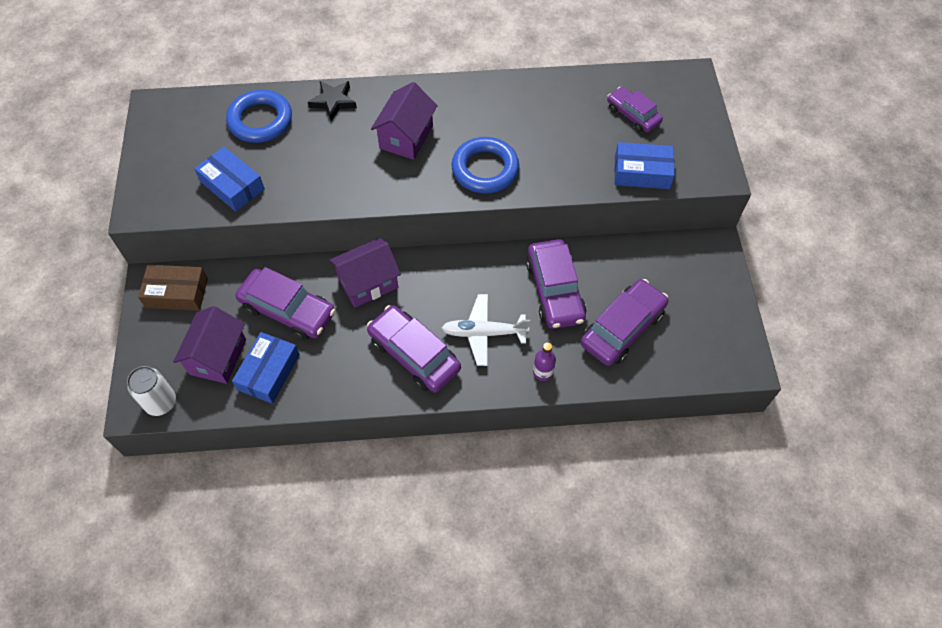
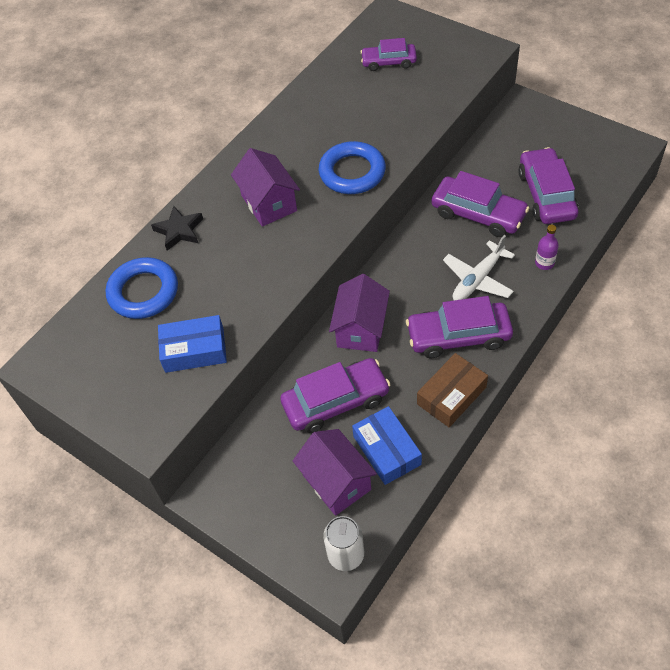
camera: 45 degrees left, 5 degrees down
brown box [138,265,208,311] -> brown box moved to [417,353,488,427]
blue box [614,142,675,189] -> none

